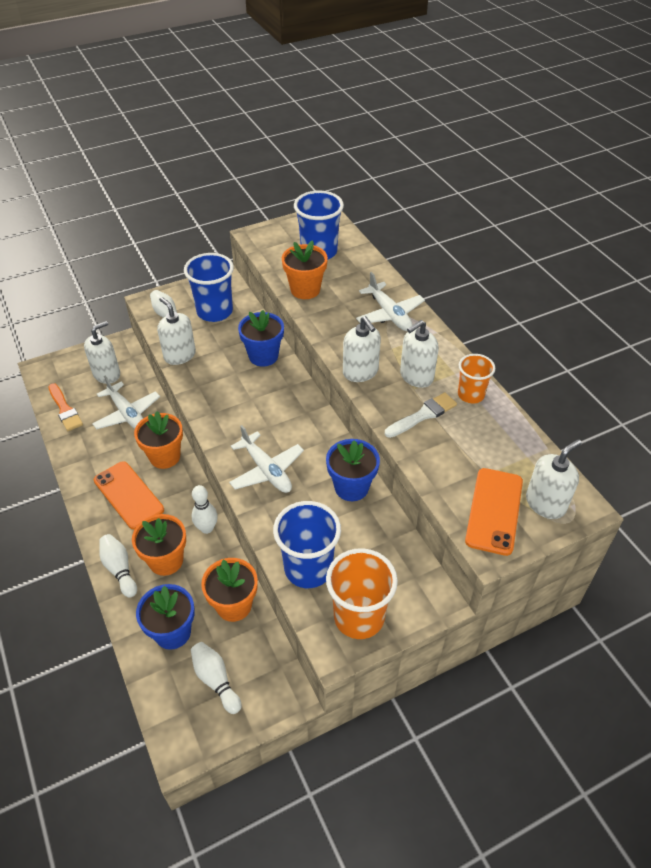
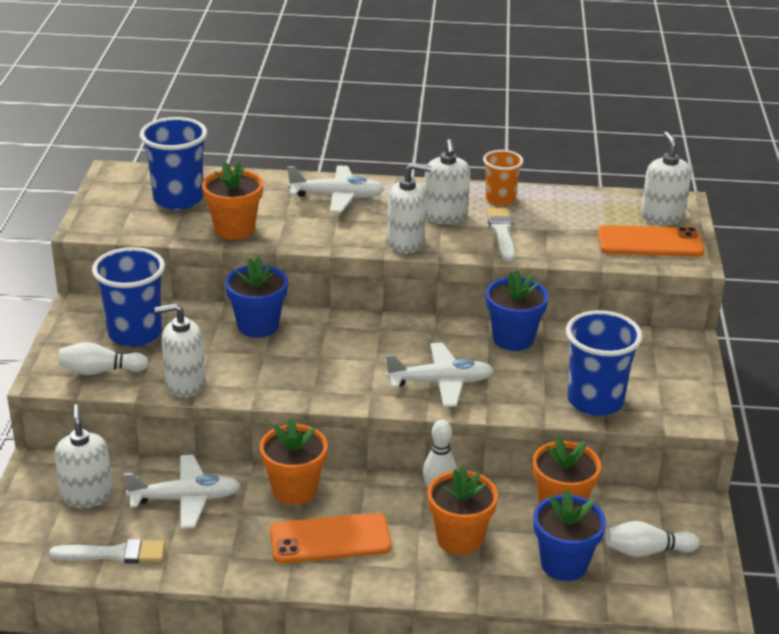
camera: 60 degrees left, 15 degrees down
orange brush [48,383,83,431] -> white brush [49,539,165,564]
white bowling pin [99,534,137,598] -> none
orange cup [326,548,398,639] -> none
orange phone [465,468,523,556] -> orange phone turned 45 degrees counterclockwise [598,225,705,257]

